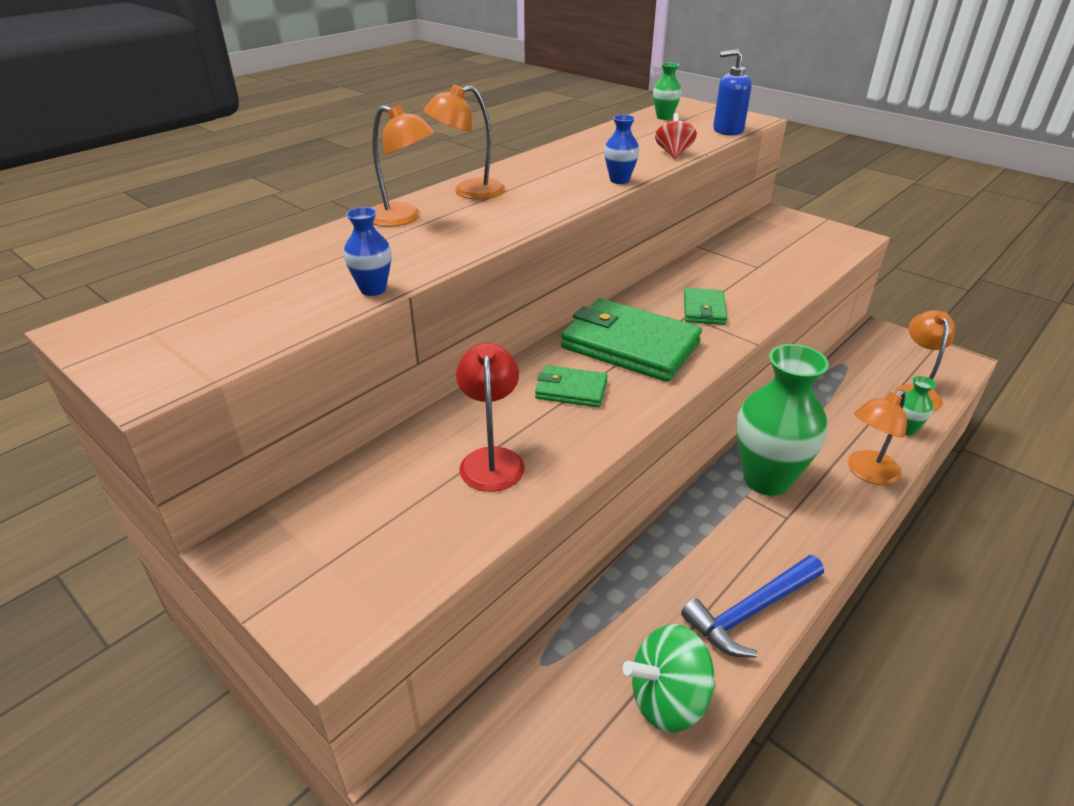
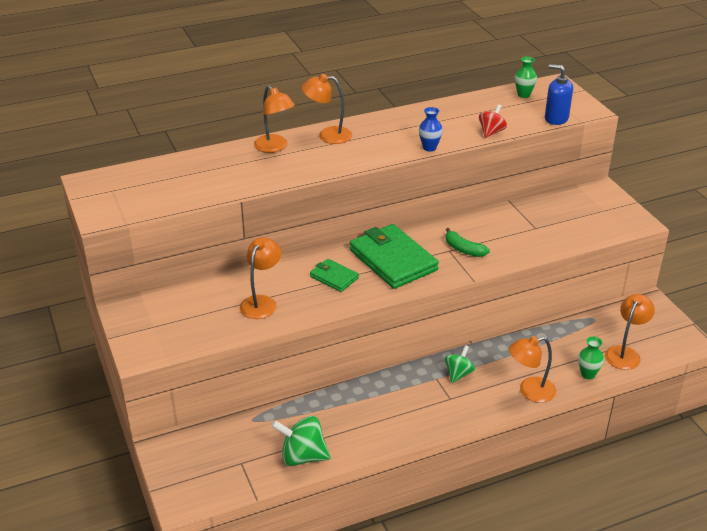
camera: 25 degrees right, 0 degrees up
blue vase [344,207,391,296] -> none
red lamp [456,343,525,492] -> orange lamp [240,237,281,319]
blue hammer [681,555,824,658] -> none
green wallet [684,288,727,325] -> green banana [445,228,490,257]
green vase [737,344,829,496] -> green spinning top [445,345,475,383]

